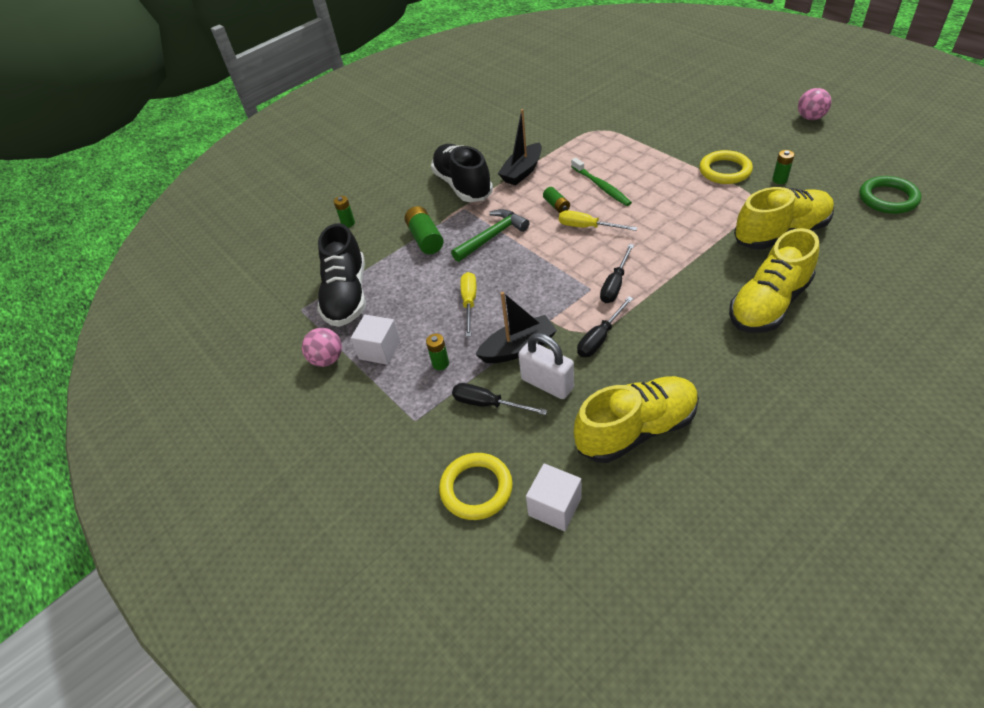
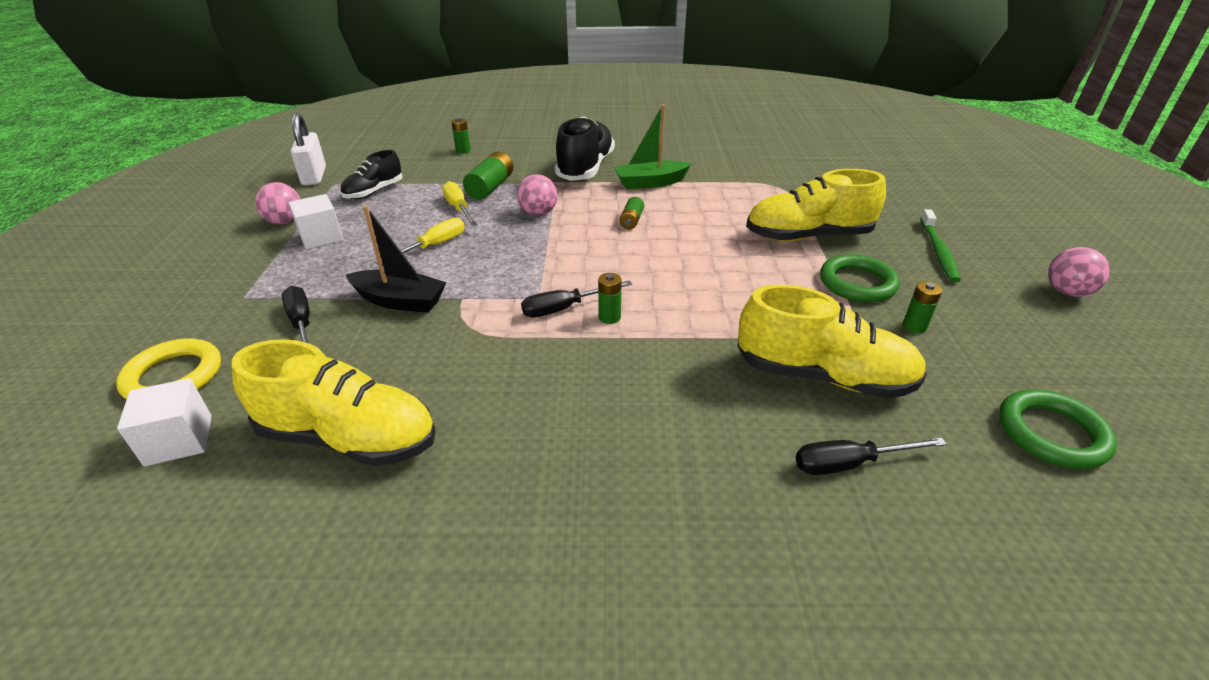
camera: 35 degrees right, 10 degrees down
black shoe [317,223,366,327] -> black shoe [340,150,402,199], size x0.60
green battery [426,334,449,370] -> green battery moved to [598,273,622,324]
green hammer [451,209,529,262] -> pink ball [517,174,557,216]
black boat [498,109,542,185] -> green boat [614,104,692,189]
white padlock [518,333,574,399] -> white padlock moved to [291,113,326,186]
yellow screwdriver [559,210,637,231] -> yellow screwdriver moved to [442,181,478,226]
green toothbrush [571,158,632,206] -> green toothbrush moved to [920,209,961,282]
black screwdriver [577,297,633,357] -> black screwdriver moved to [796,437,947,475]
yellow ring [699,150,753,184] -> green ring [820,254,900,302]
yellow shoe [729,228,819,333] -> yellow shoe moved to [746,169,886,241]

